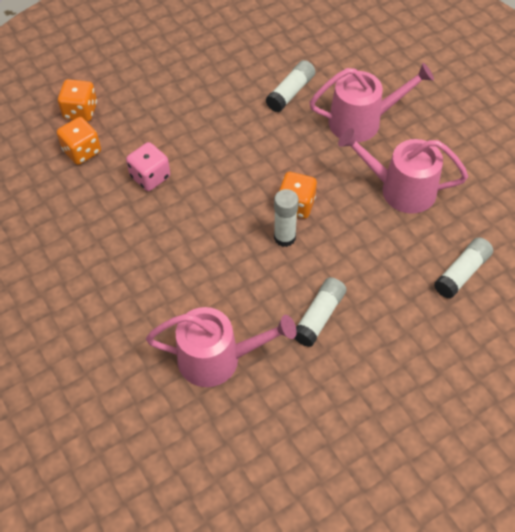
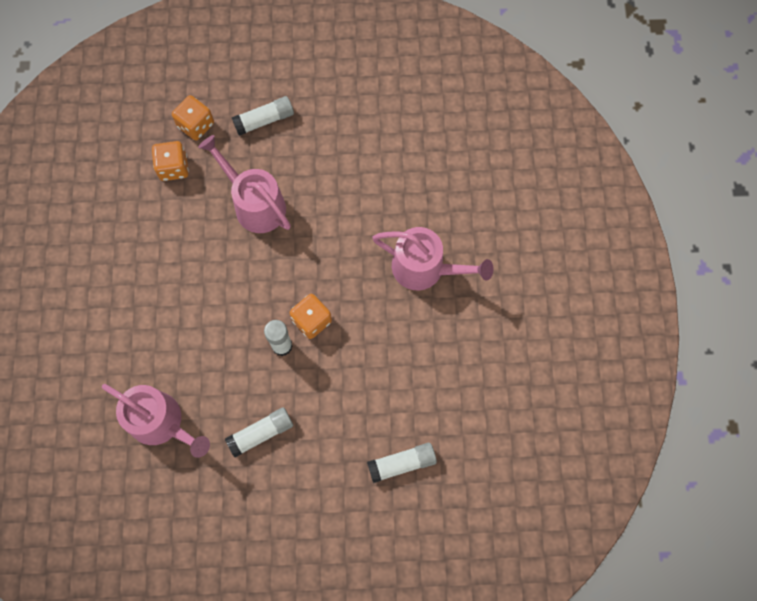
camera: 30 degrees right, 15 degrees up
pink dice [126,142,170,191] -> none
white glue stick [266,60,315,113] -> white glue stick moved to [232,96,294,136]
pink watering can [338,128,468,214] -> pink watering can moved to [198,135,291,233]

